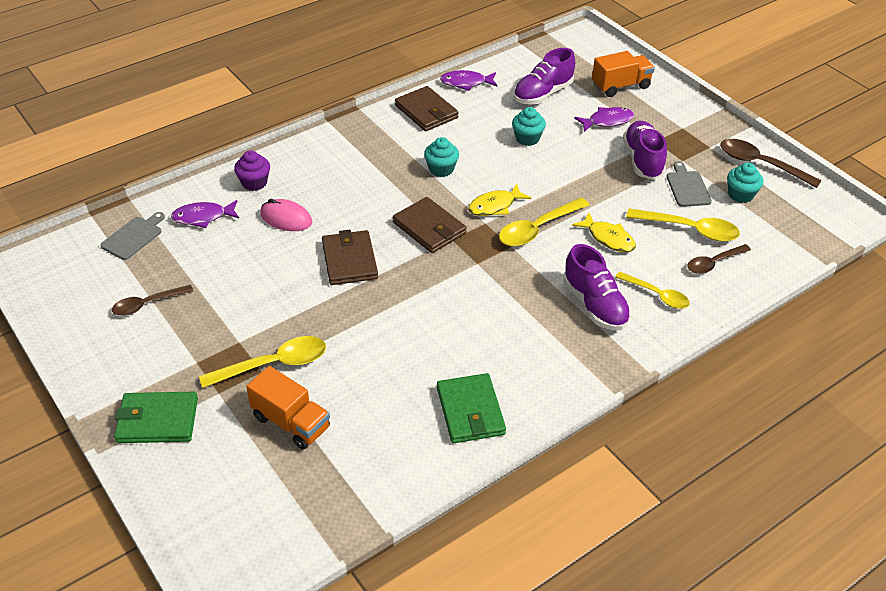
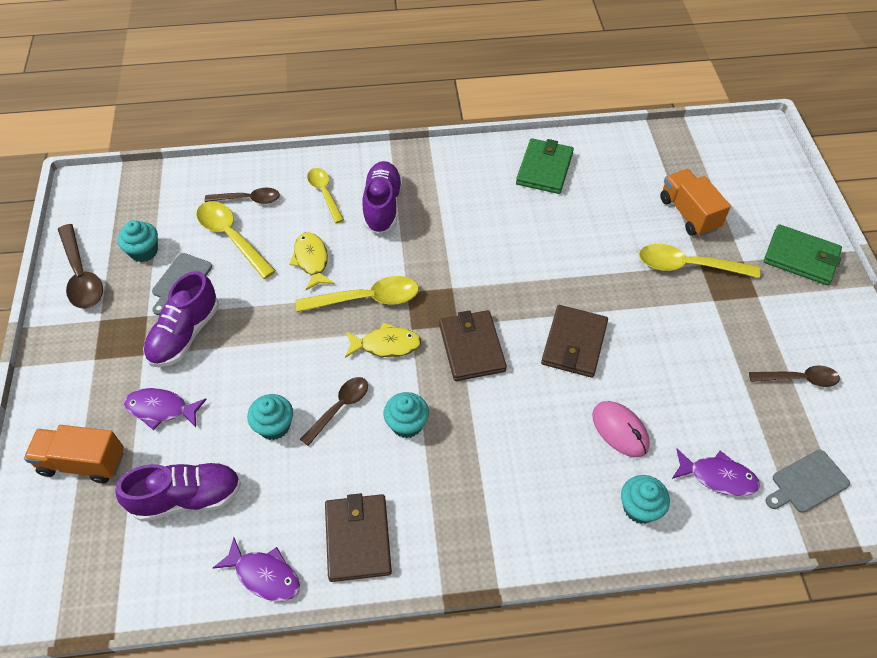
camera: 150 degrees left, 10 degrees up
purple cupcake [234,150,270,191] -> turquoise cupcake [621,475,670,524]
none -> brown spoon [300,377,368,446]

